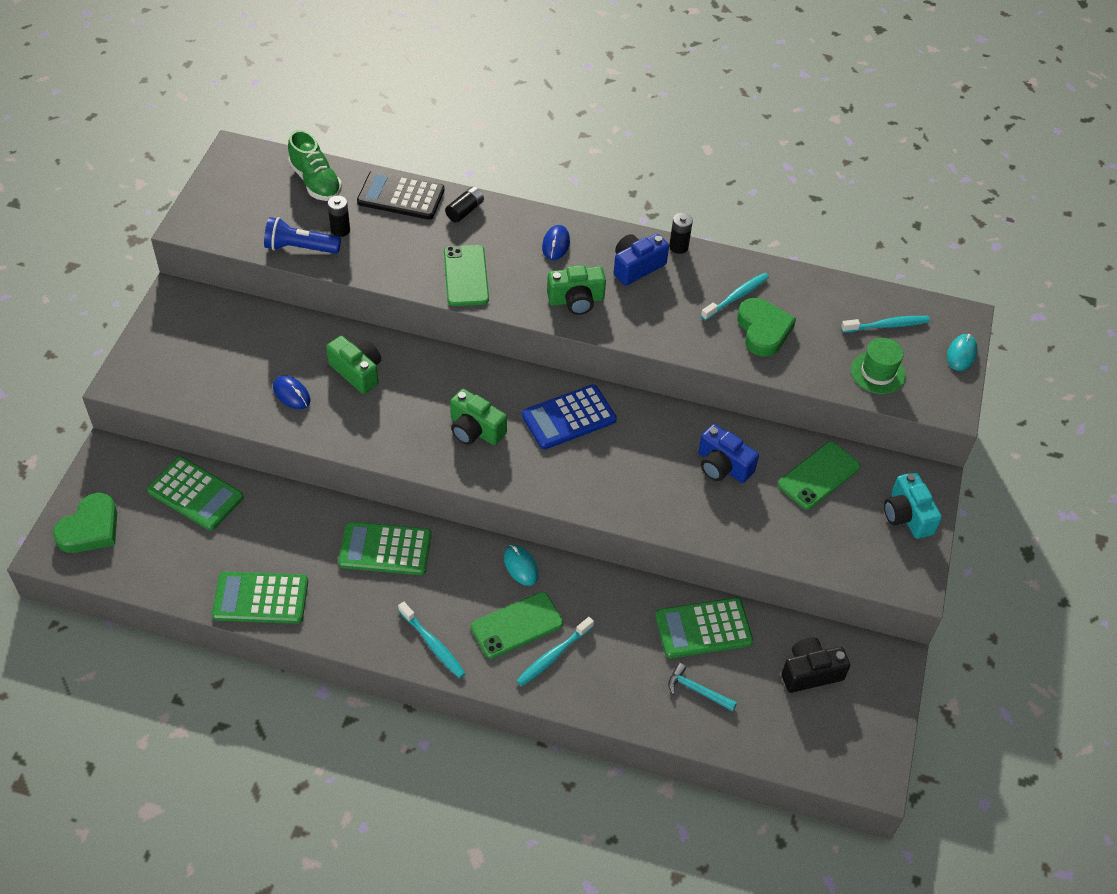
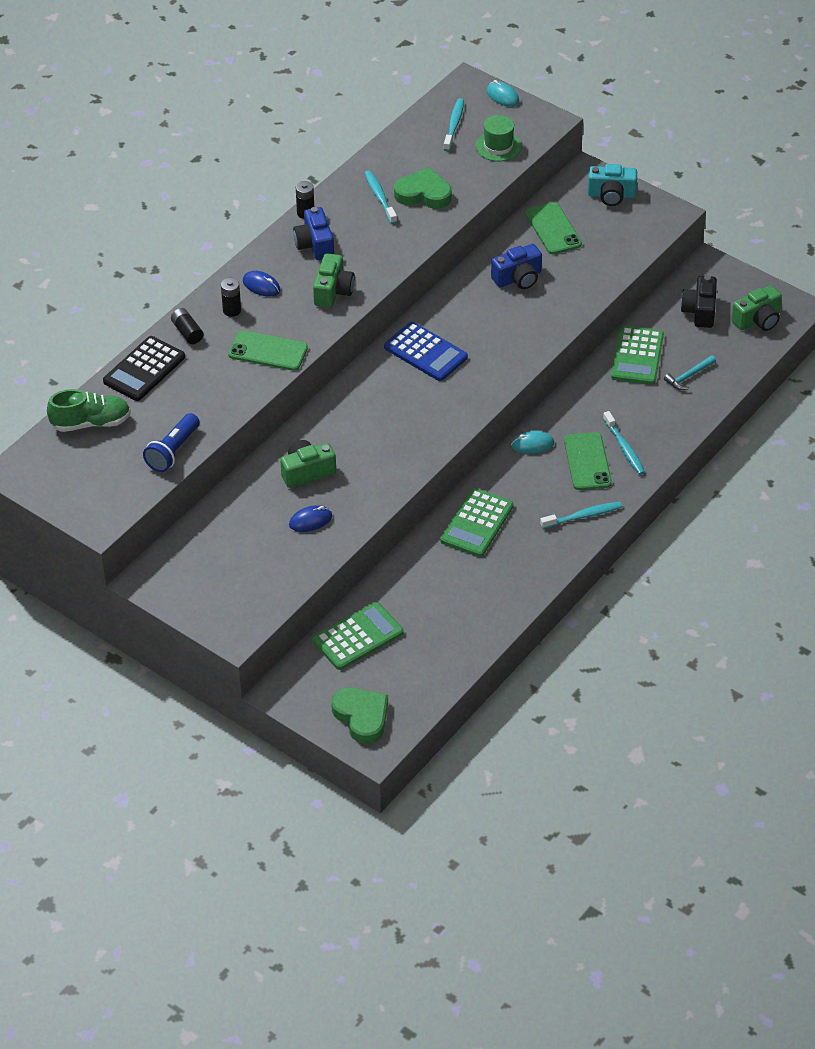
camera: 65 degrees left, 5 degrees down
green calculator [212,571,308,624] -> none
black battery [327,196,350,237] -> black battery moved to [221,278,241,317]
green camera [450,389,507,445] -> green camera moved to [731,285,782,331]
blue calculator [522,384,617,450] -> blue calculator turned 45 degrees counterclockwise [384,322,468,381]

